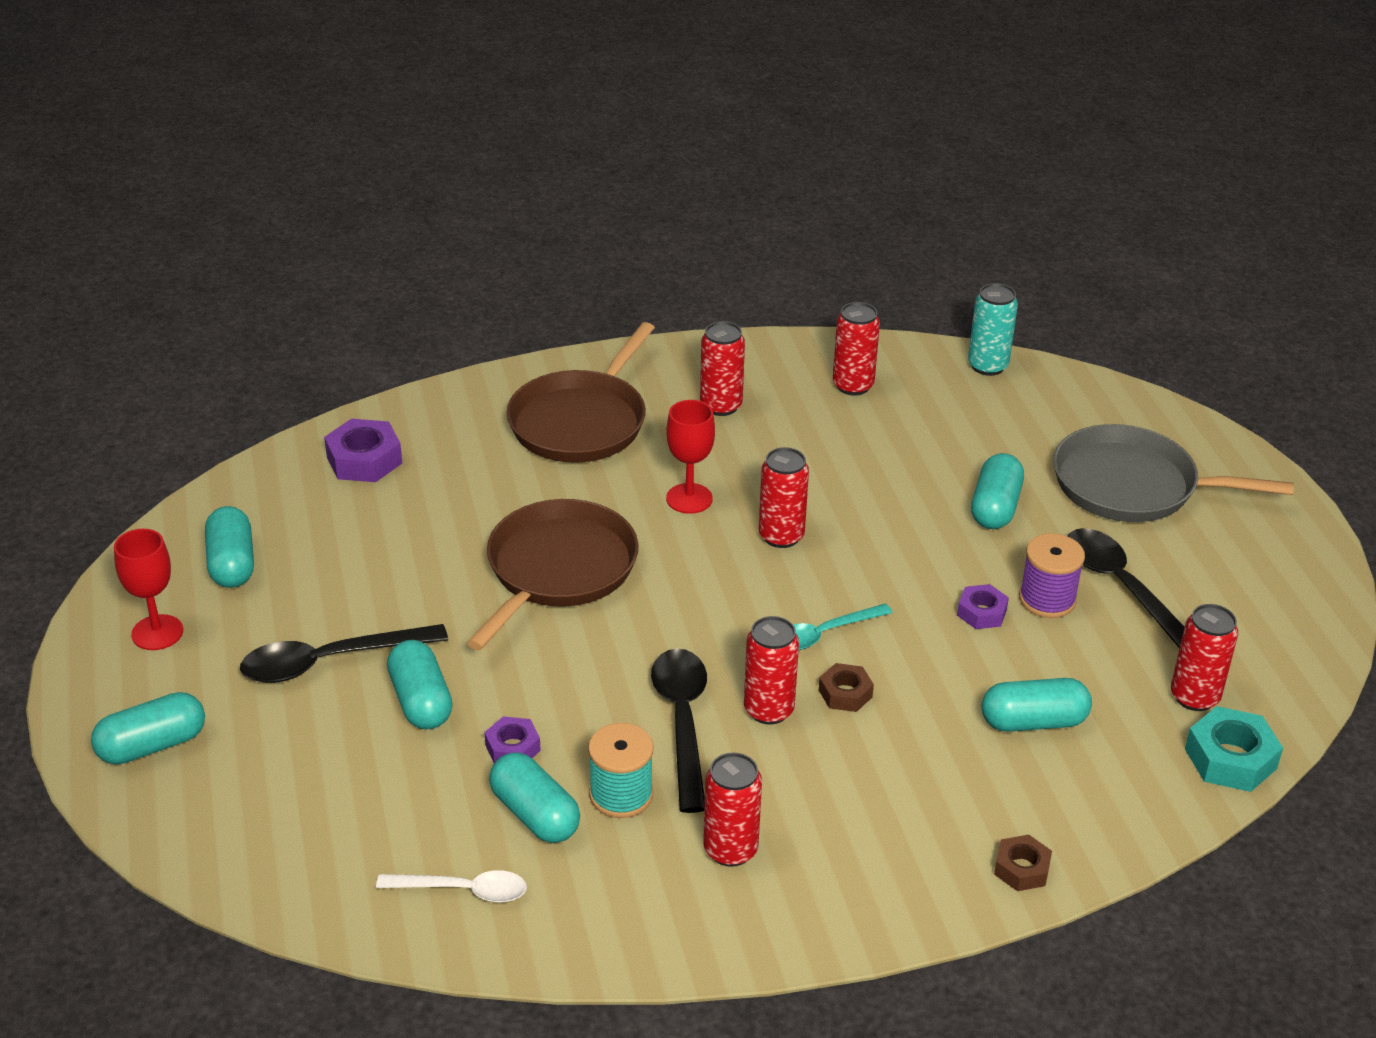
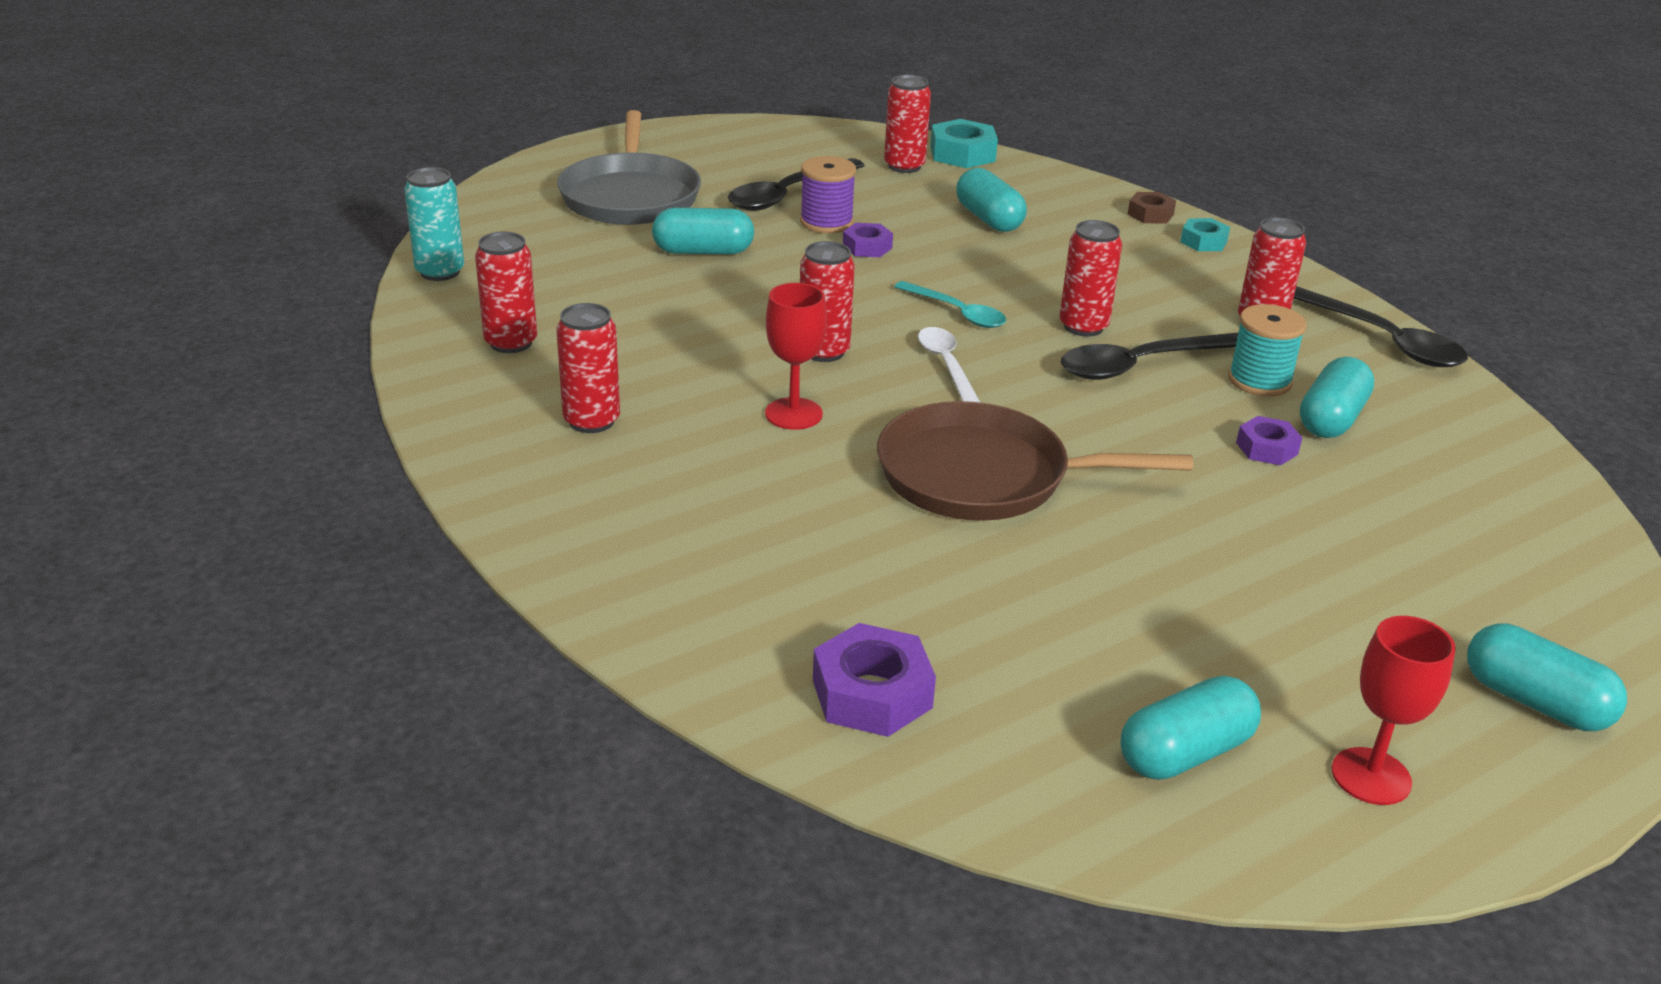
camera: 110 degrees left, 5 degrees down
black spoon [240,624,448,683] -> black spoon moved to [1294,286,1468,367]
white spoon [376,870,527,903] -> white spoon moved to [918,327,981,403]
turquoise capsule [387,640,452,730] -> none
brown pan [506,322,655,463] -> none
brown nut [819,663,874,712] -> none
none -> turquoise nut [1180,218,1230,251]

